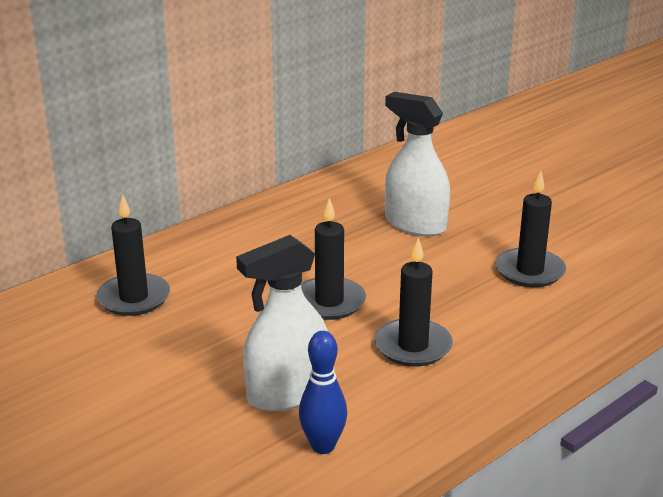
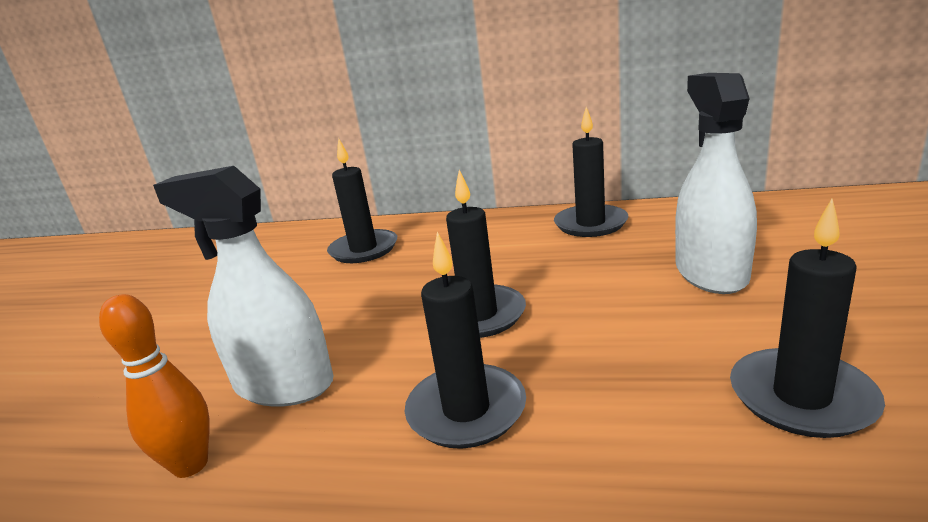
camera: 55 degrees right, 5 degrees down
blue bowling pin [299,331,347,454] -> orange bowling pin [99,294,210,478]
none -> black candle [554,107,629,237]

